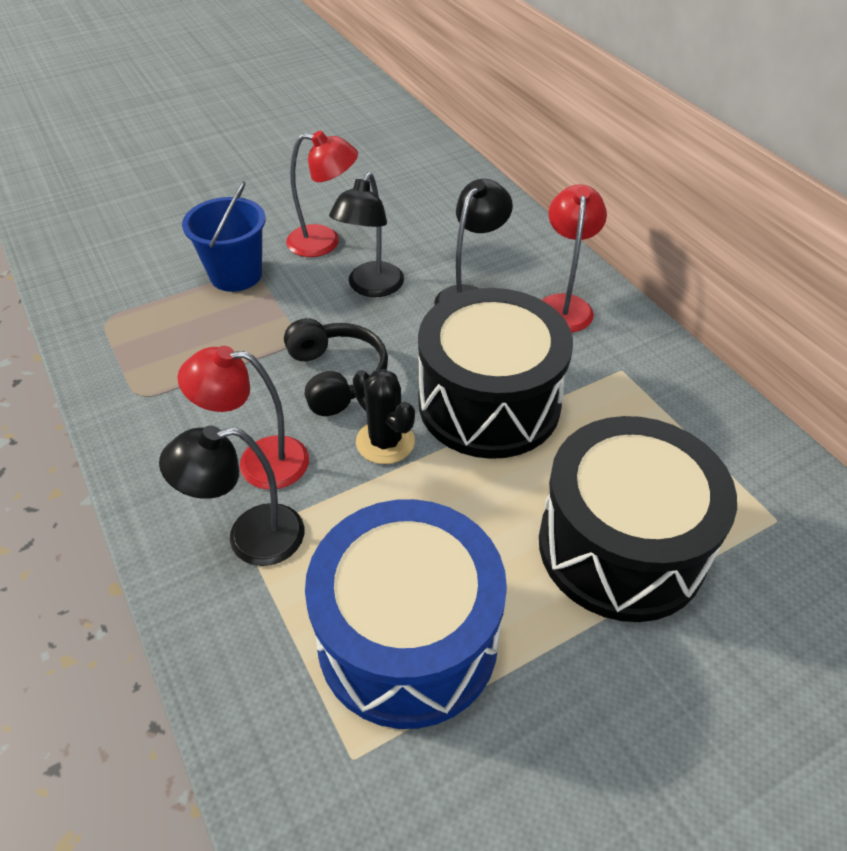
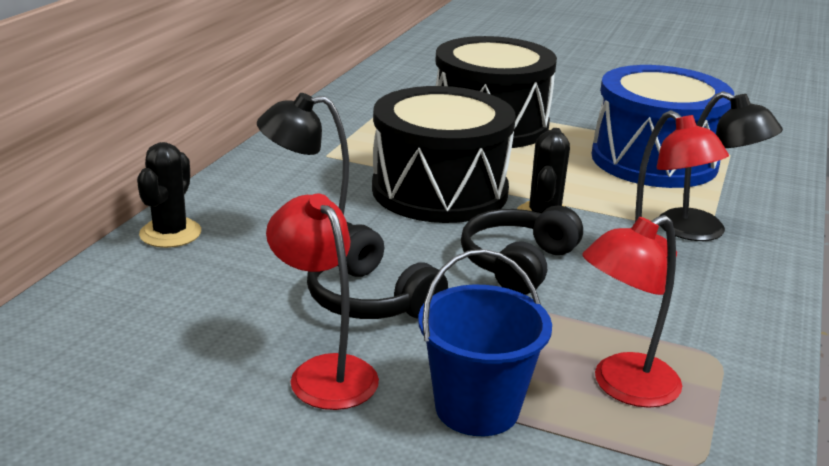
camera: 130 degrees left, 20 degrees down
black lamp [329,172,404,297] -> black headphones [307,224,448,319]
red lamp [542,184,607,333] -> red lamp moved to [582,215,682,408]
none -> black cactus [137,142,201,248]

